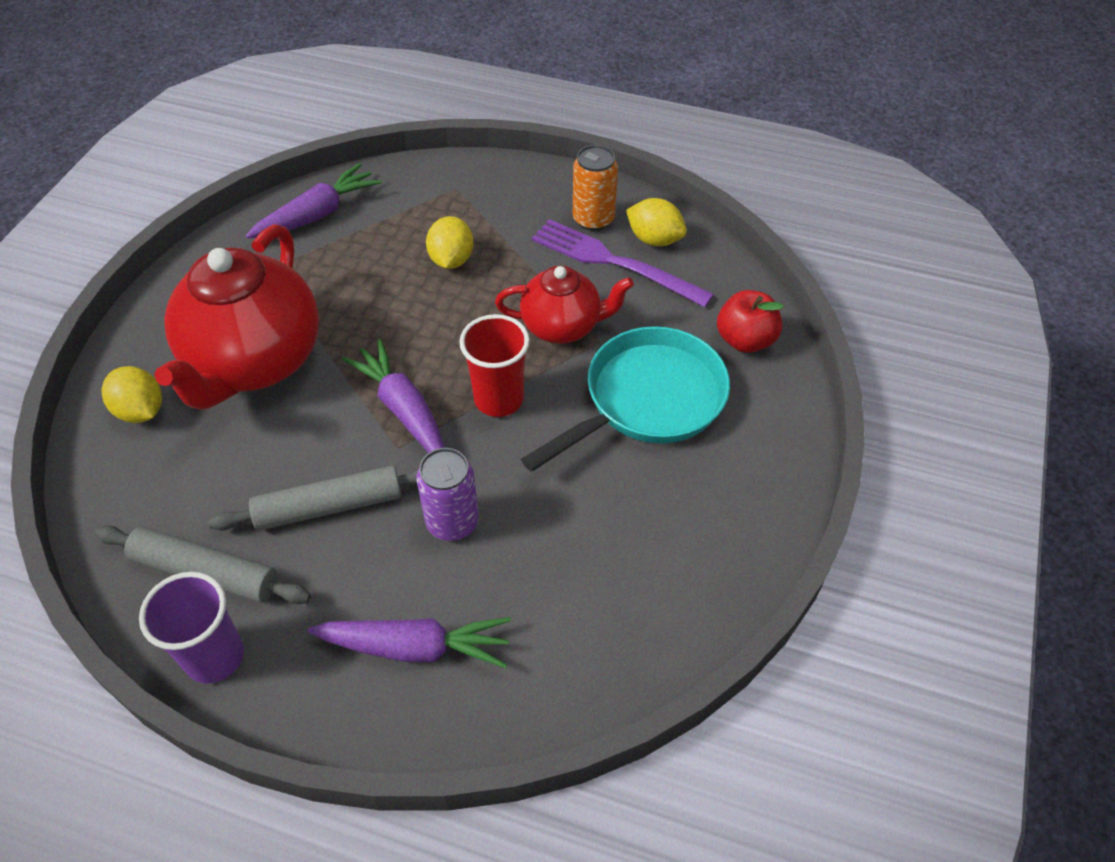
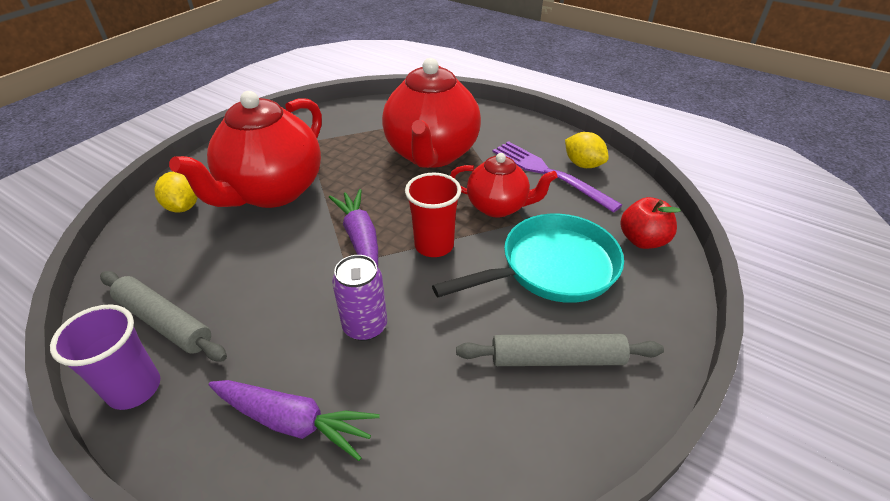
camera: 15 degrees right, 10 degrees down
grey rolling pin [209,466,419,531] -> grey rolling pin moved to [456,334,664,366]
purple carrot [246,163,382,239] -> none
yellow lemon [426,216,474,269] -> red teapot [382,58,481,168]
orange can [573,145,618,231] -> none

